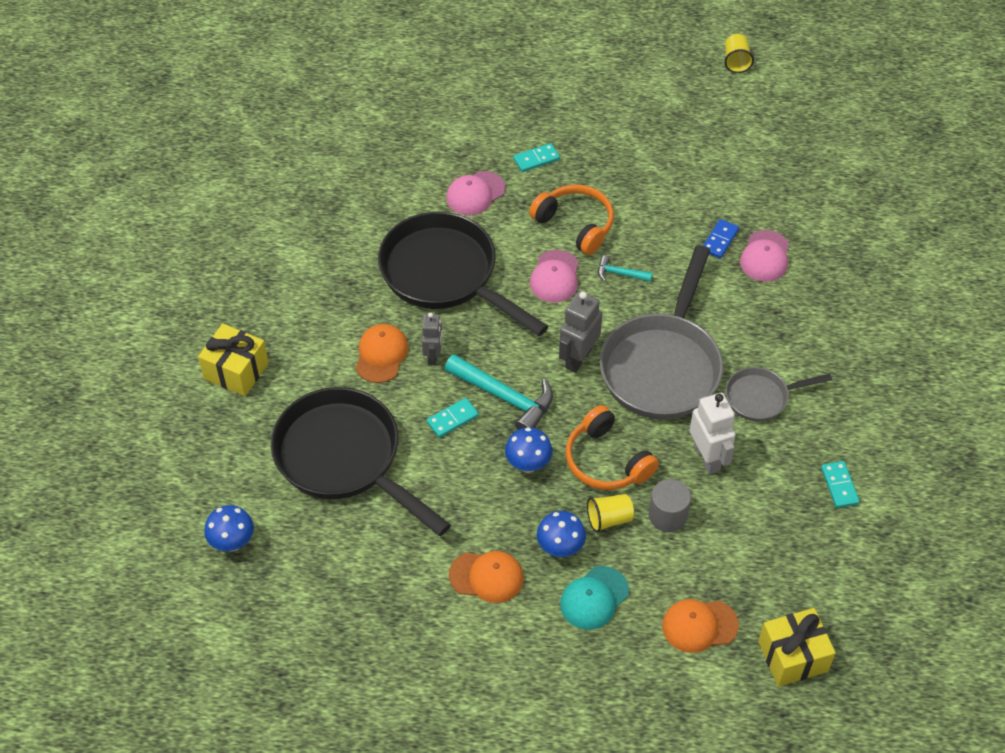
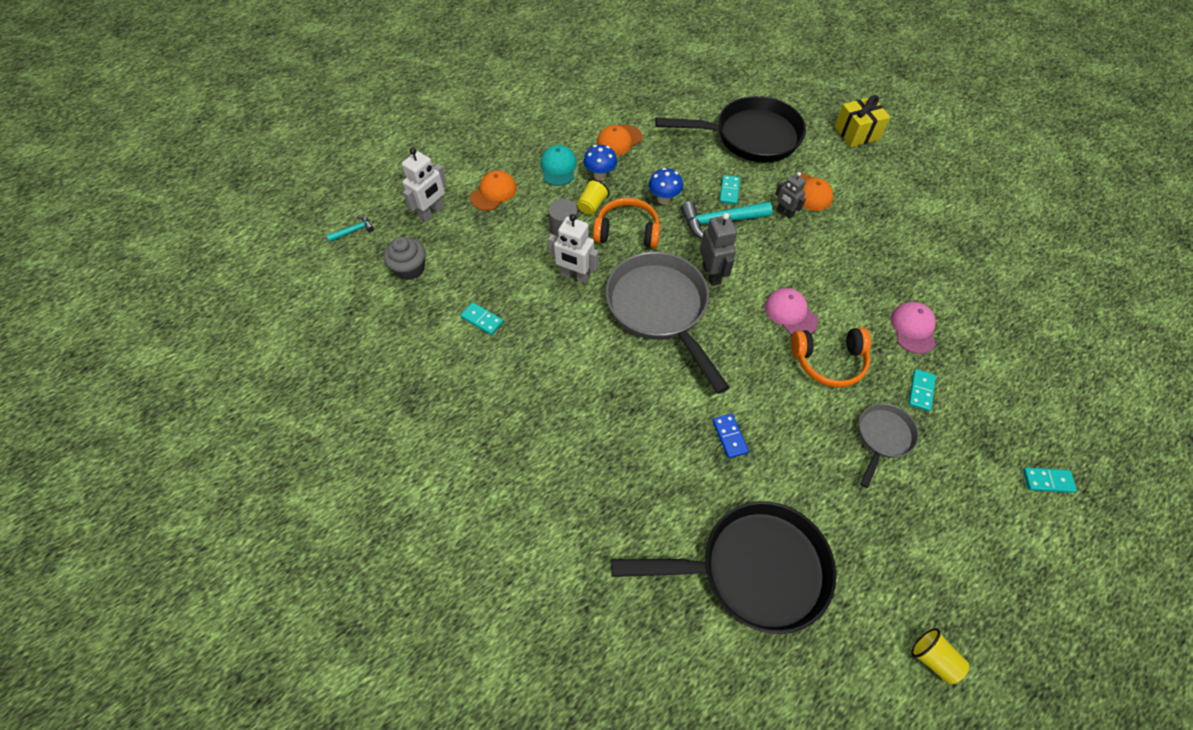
camera: 135 degrees right, 5 degrees up
blue mushroom [204,505,254,552] -> none
black pan [378,212,549,336] -> black pan moved to [611,501,836,634]
turquoise hammer [598,255,653,282] -> turquoise hammer moved to [326,216,374,242]
grey pan [726,367,832,422] -> grey pan moved to [859,403,919,488]
pink cap [740,230,789,282] -> none
yellow gift [758,608,836,687] -> white robot [402,148,447,222]
none -> grey cupcake [384,237,426,280]
none -> turquoise domino [1023,468,1077,493]

